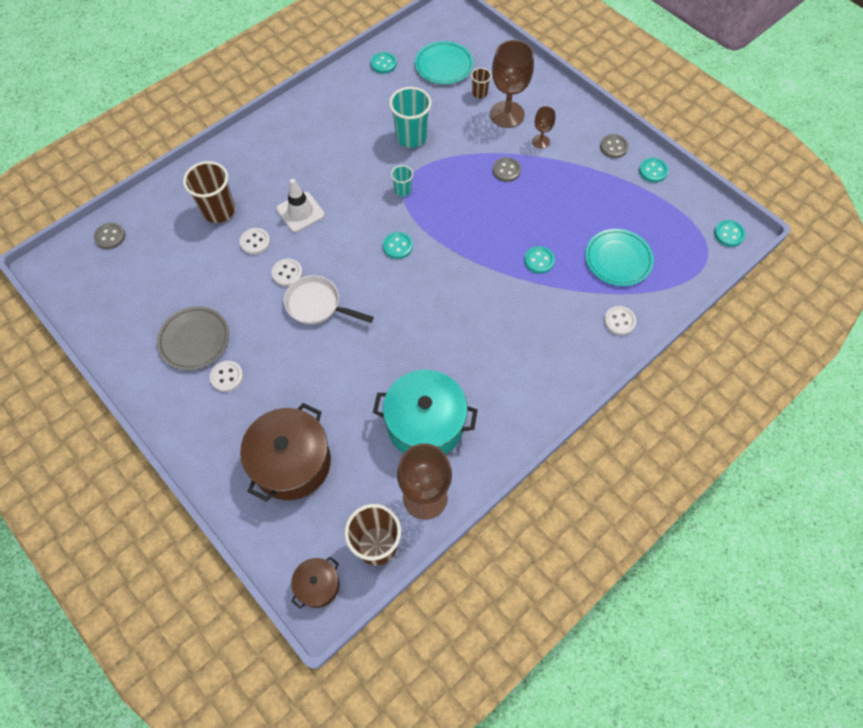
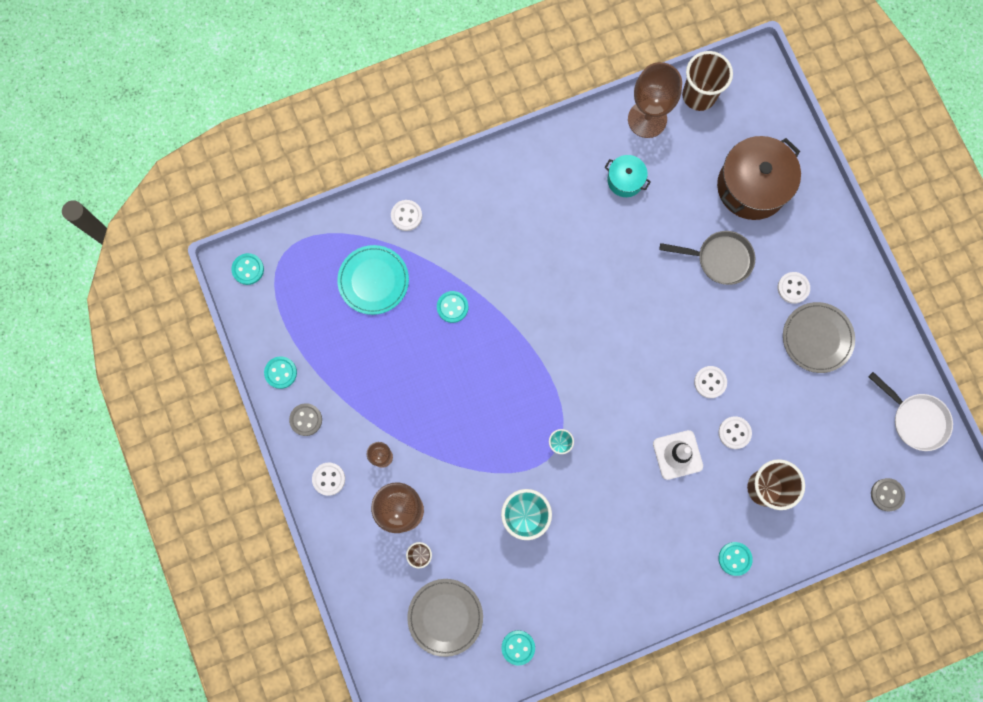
camera: 160 degrees left, 15 degrees up
white pan [284,275,374,324] -> white pan moved to [869,372,953,451]
brown pot [291,556,340,609] -> none
turquoise pot [373,370,478,454] -> turquoise pot [605,155,651,197], size x0.51
turquoise button [383,232,413,259] -> turquoise button moved to [718,542,753,576]
turquoise plate [415,41,474,84] -> grey plate [407,579,483,657]
grey button [493,157,521,182] -> none
none -> white button [312,463,345,496]
none -> grey pan [659,231,755,285]

